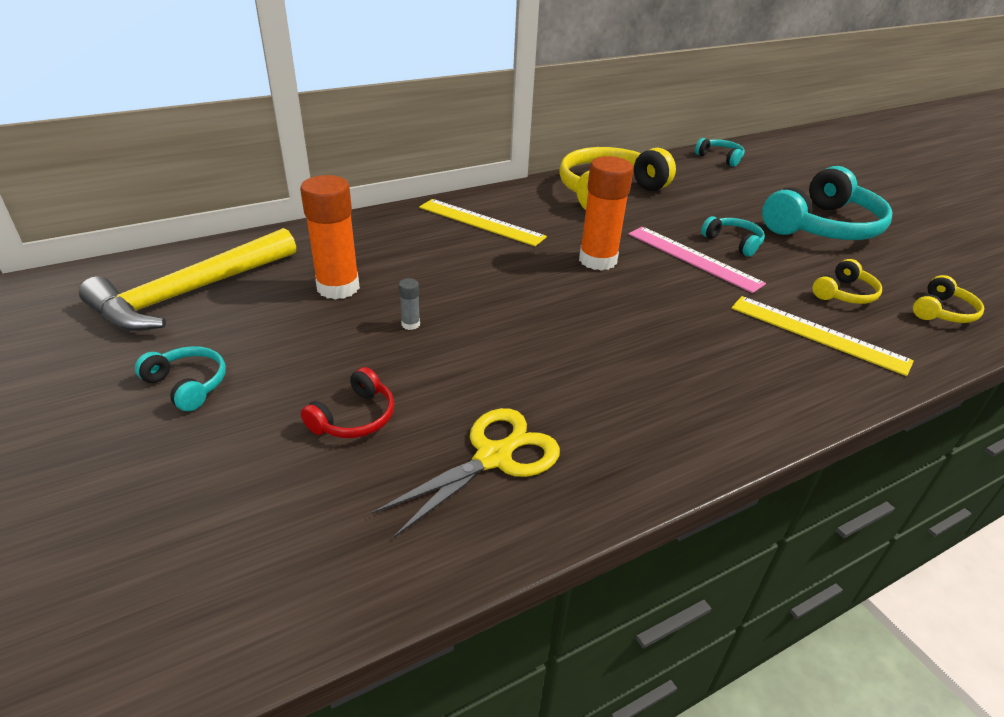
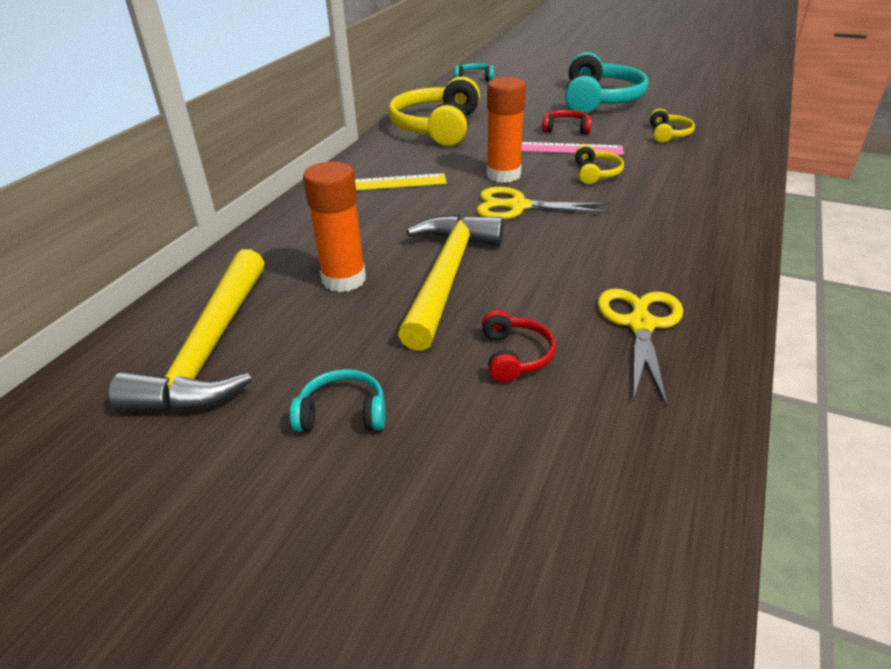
camera: 35 degrees left, 0 degrees up
grey glue stick [399,278,420,330] -> yellow hammer [398,214,504,351]
turquoise headphones [701,216,765,257] -> red headphones [542,110,592,135]
yellow ruler [731,296,914,376] -> none
yellow headphones [913,275,984,323] -> yellow headphones moved to [575,145,624,184]
none -> yellow scissors [476,187,610,220]

